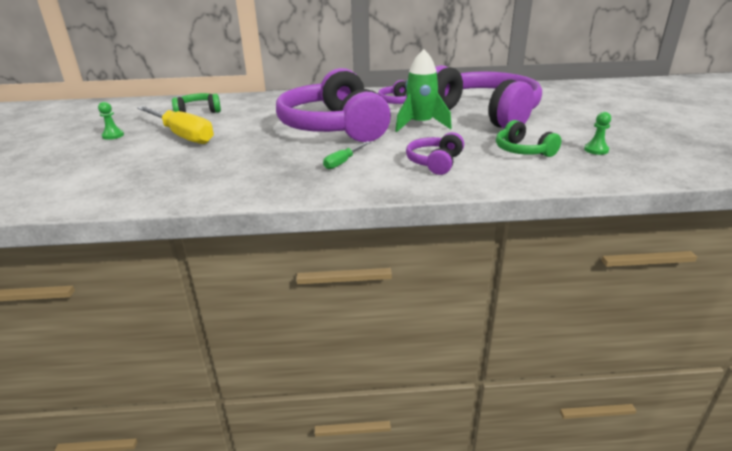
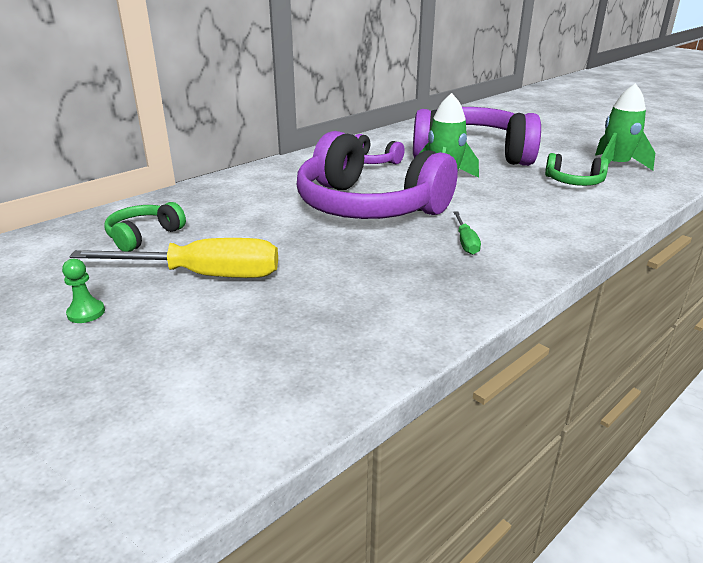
camera: 40 degrees left, 0 degrees up
purple headphones [406,132,464,175] -> none
green pawn [584,112,611,155] -> green rocket [595,83,655,171]

